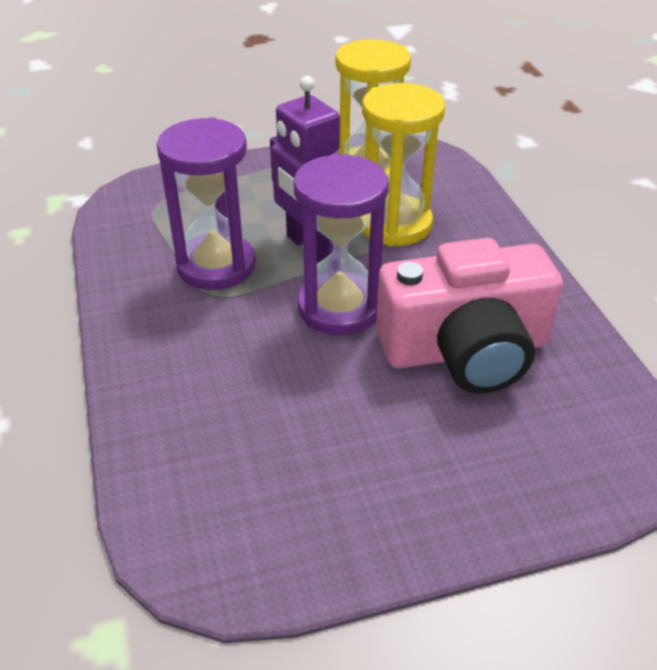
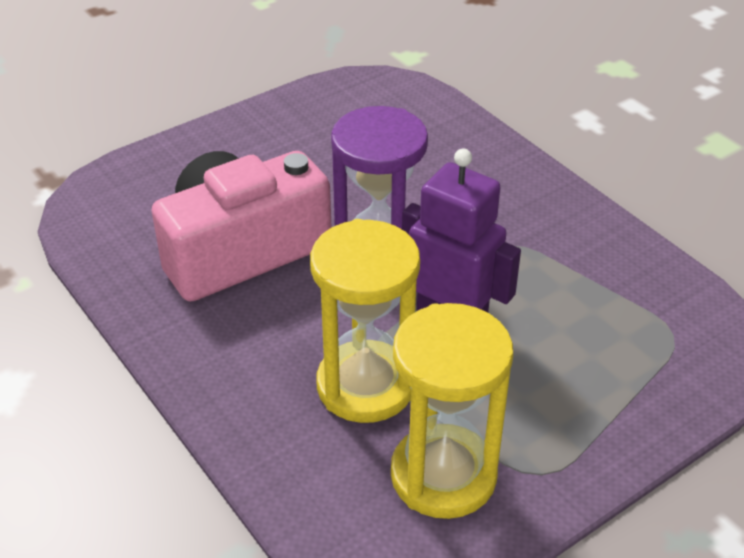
camera: 160 degrees right, 0 degrees up
purple hourglass [157,117,256,290] -> none

